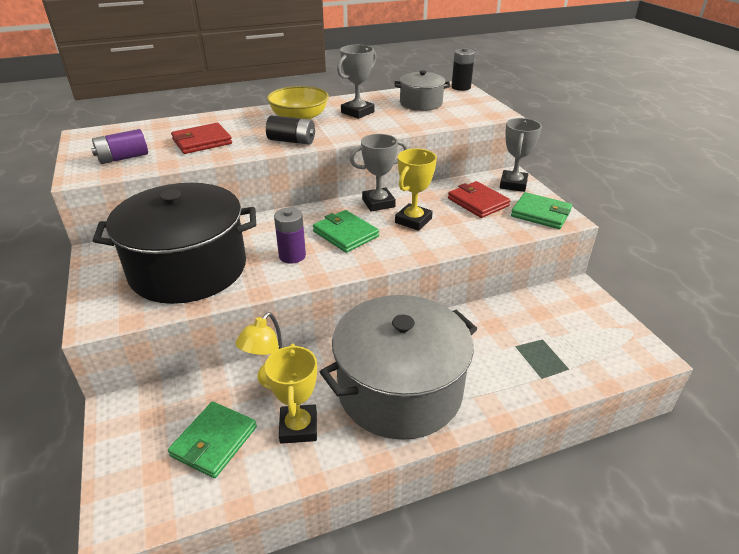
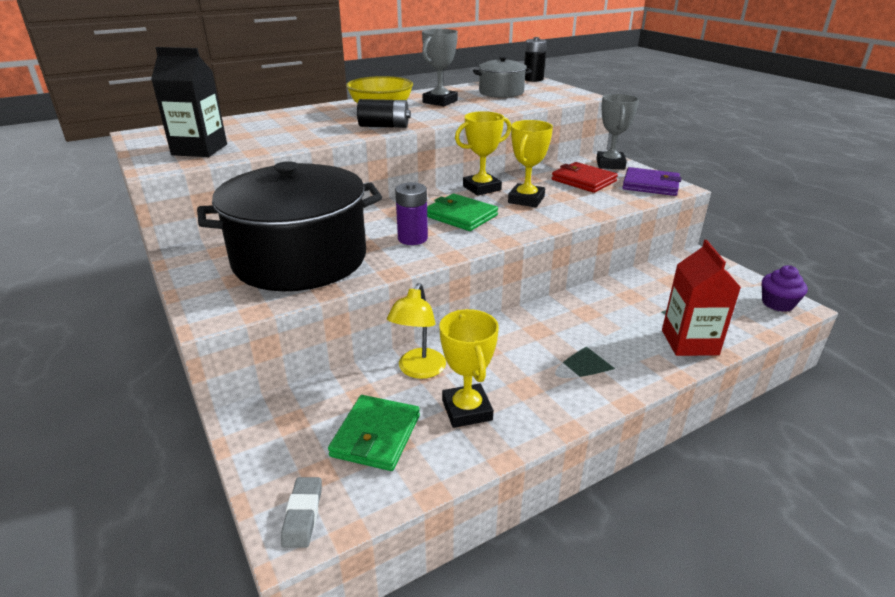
camera: 10 degrees left, 5 degrees down
purple battery [91,129,148,164] -> black carton [151,47,227,157]
red wallet [171,123,232,154] -> none
grey pot [320,295,477,440] -> none
grey trophy [350,134,407,212] -> yellow trophy [455,111,511,196]
green wallet [511,192,572,229] -> purple wallet [622,167,681,196]
none -> grey eraser [281,477,322,548]
none -> red carton [662,240,741,356]
none -> purple cupcake [762,265,808,312]

